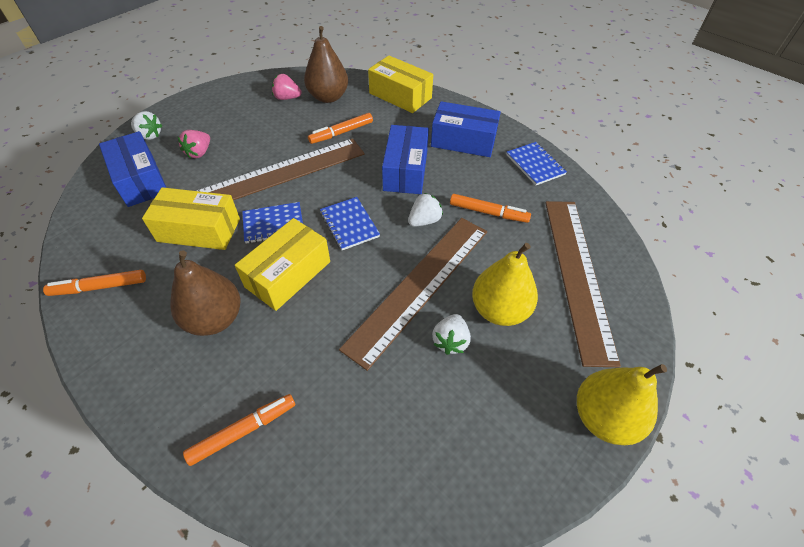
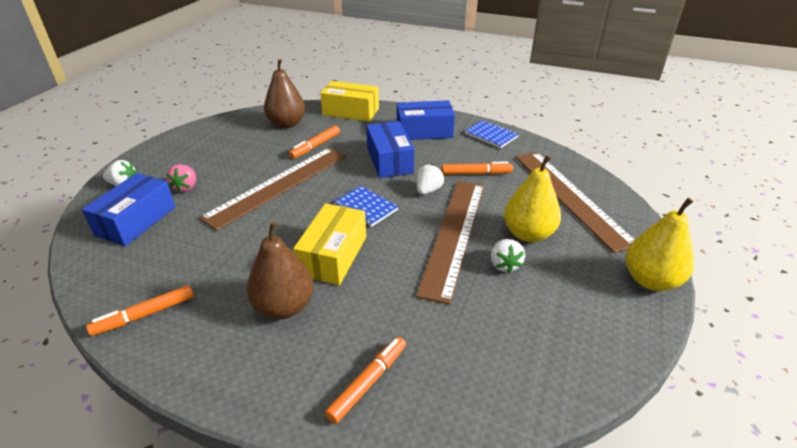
camera: 20 degrees left, 15 degrees down
blue box [99,131,167,207] -> blue box turned 75 degrees clockwise [82,173,175,246]
yellow box [142,187,240,250] -> none
blue notebook [242,202,303,244] -> none
pink strawberry [272,74,302,100] -> none

